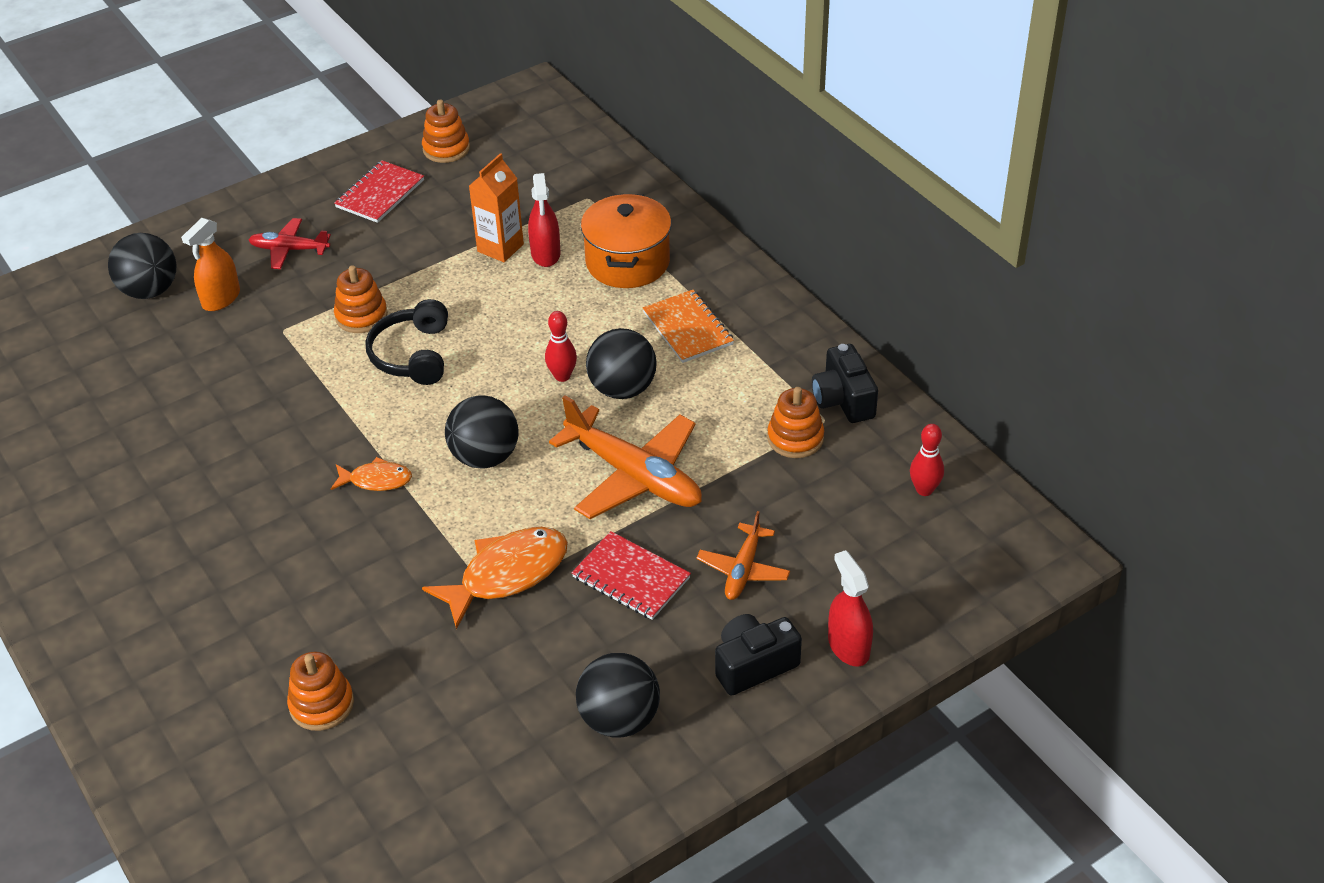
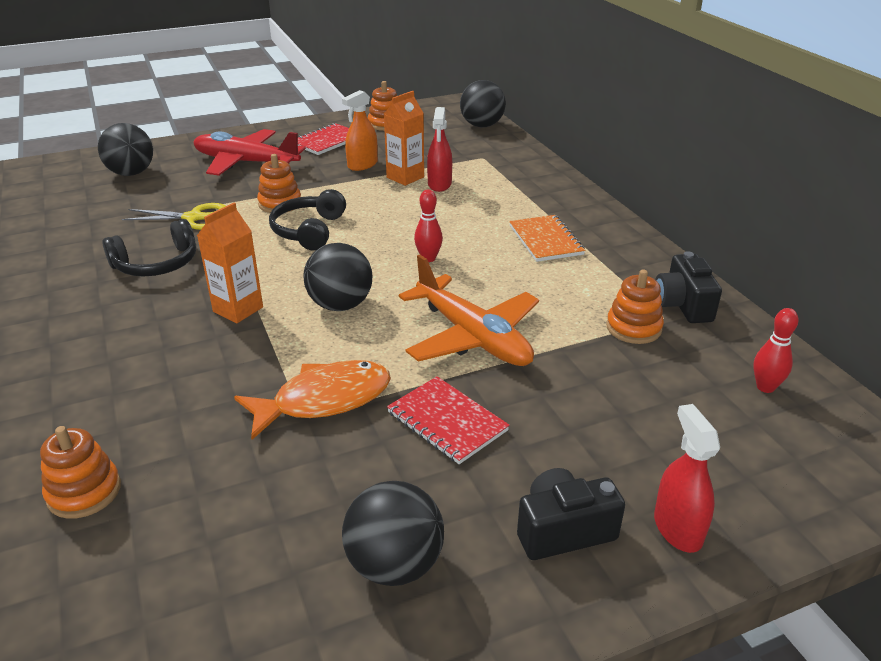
camera: 10 degrees right, 10 degrees down
orange spray bottle [181,218,240,311] -> orange spray bottle moved to [342,90,378,171]
red plane [249,218,331,269] -> red plane [193,129,306,176], size x1.83
orange fish [331,457,412,491] -> orange carton [197,203,263,323]
orange pot [581,194,672,288] -> none
black ball [586,328,657,399] -> black ball moved to [460,80,506,127]
orange plane [697,511,790,600] -> none
none -> black headphones [102,219,196,276]
none -> yellow scissors [122,203,226,230]

